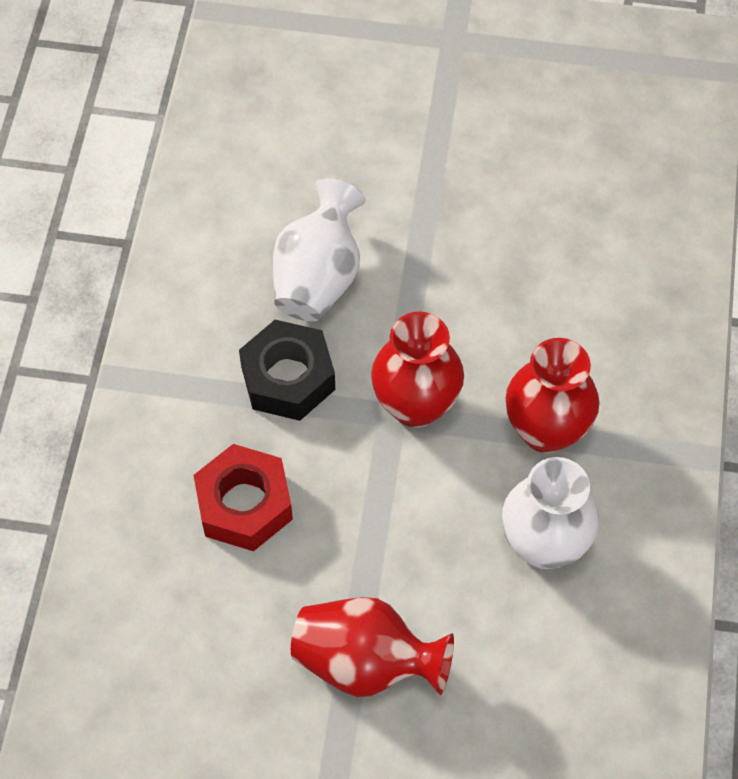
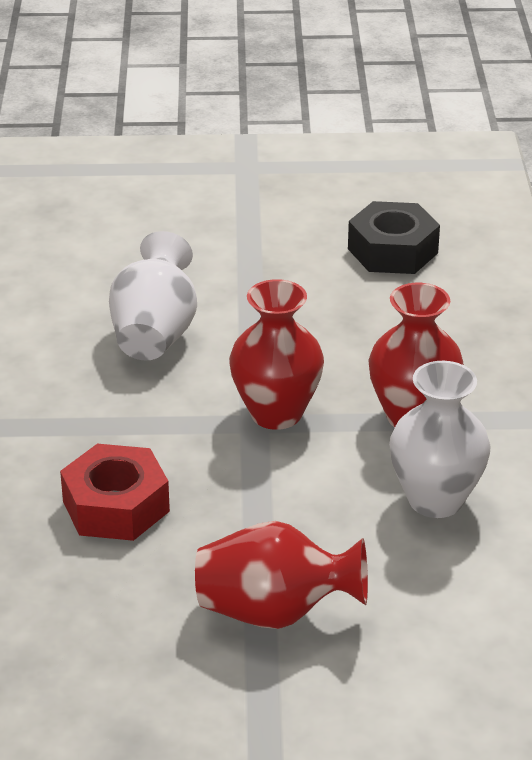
camera: 10 degrees left, 25 degrees down
black nut [239,320,335,421] -> black nut moved to [348,201,440,274]

